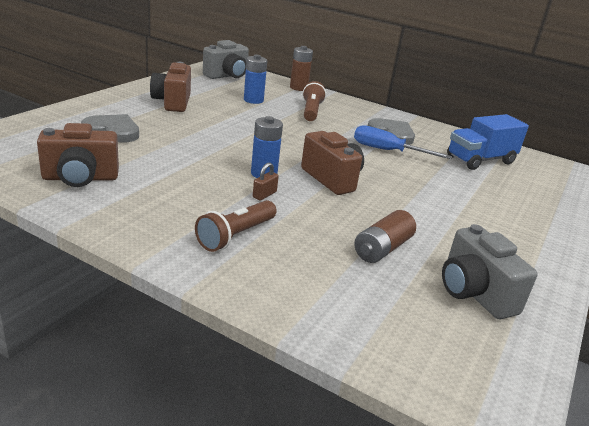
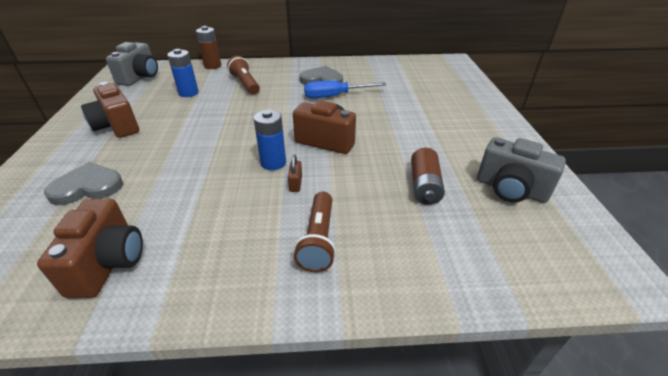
camera: 30 degrees left, 10 degrees up
brown camera [37,123,119,187] -> brown camera turned 45 degrees counterclockwise [37,199,143,298]
blue truck [447,114,529,170] -> none

